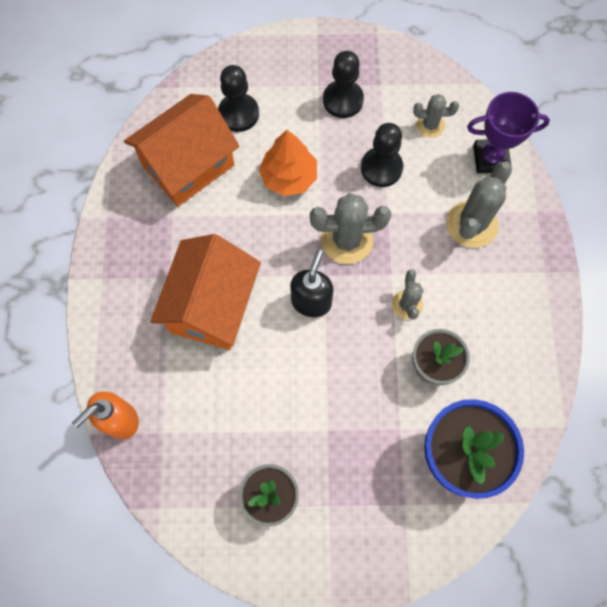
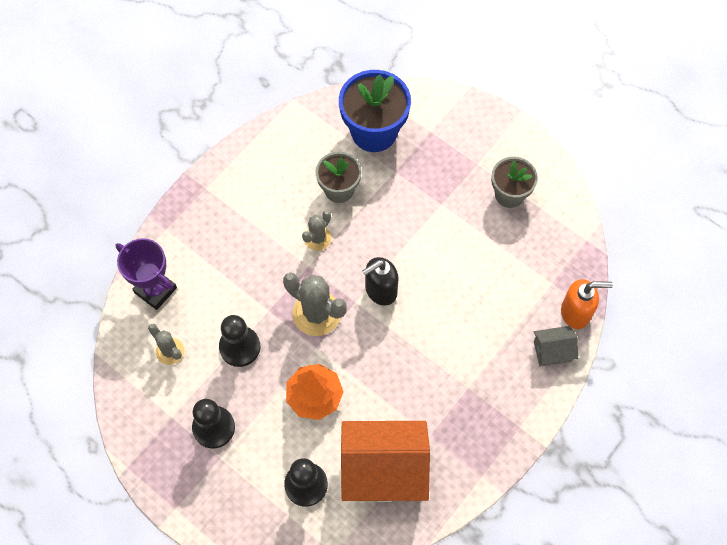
camera: 140 degrees left, 5 degrees down
orange house [150,234,261,350] -> none
grey cactus [446,161,512,248] -> none
none -> grey house [534,326,578,367]

